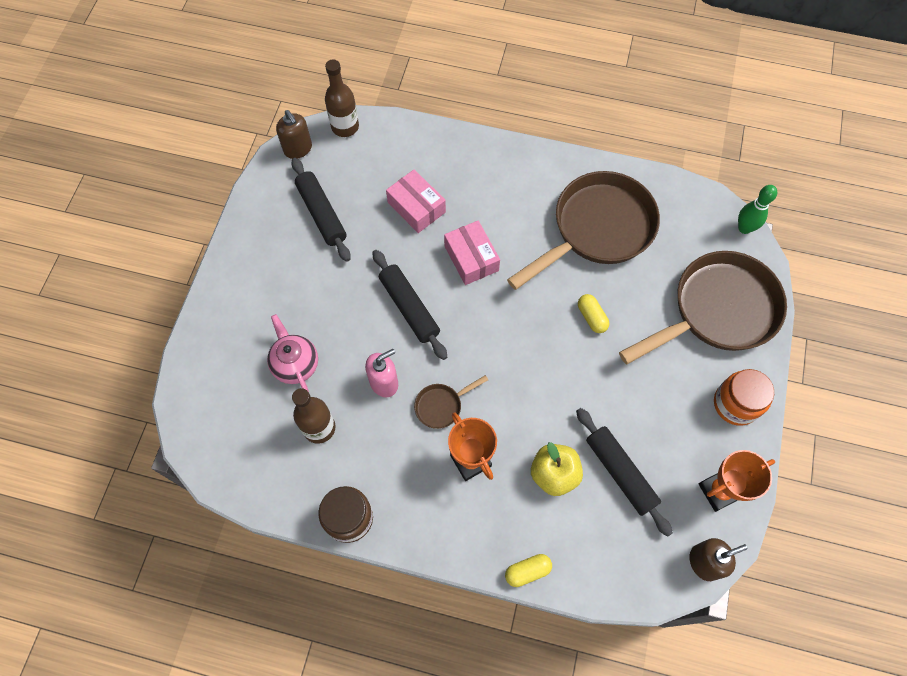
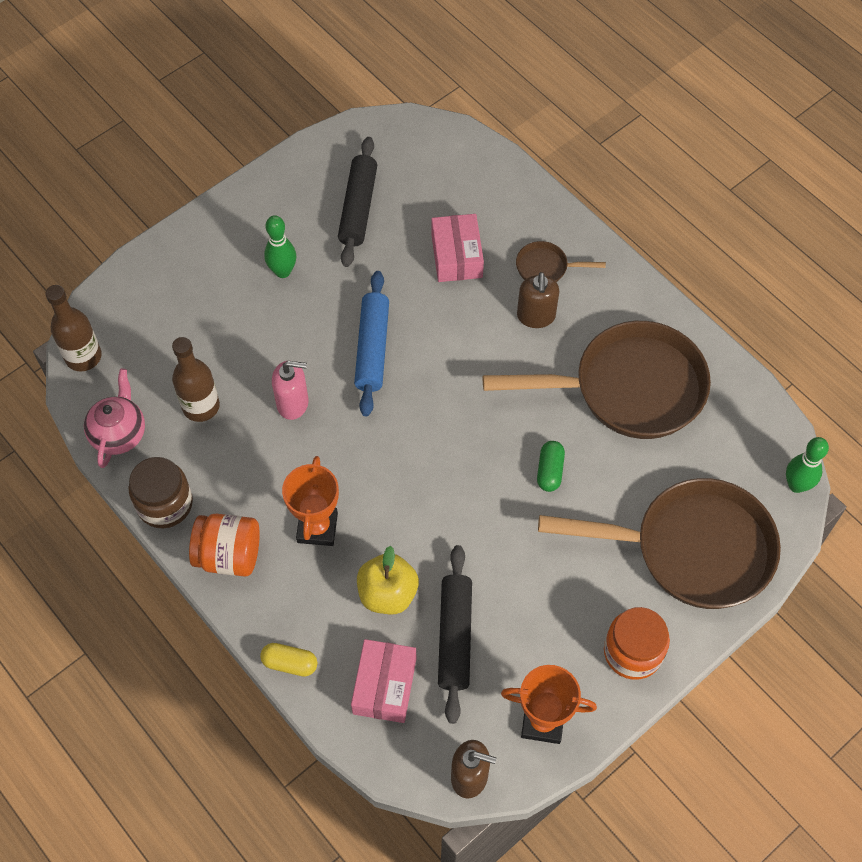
camera: 35 degrees right, 5 degrees down
pink teapot [267,314,318,392] -> pink teapot moved to [84,369,145,468]
brown soap dispenser [276,110,312,159] -> brown soap dispenser moved to [517,272,559,328]
brown bottle [325,59,359,137] -> brown bottle moved to [45,285,102,372]
black rolling pin [372,250,447,360] -> blue rolling pin [354,271,389,416]
brown pan [414,375,488,429] -> brown pan moved to [516,241,606,282]
pink box [444,221,500,285] -> pink box moved to [351,639,416,723]
yellow capsule [578,294,609,333] -> green capsule [537,441,565,492]
none -> orange jar [189,514,260,577]
none -> green bowling pin [264,215,296,278]

